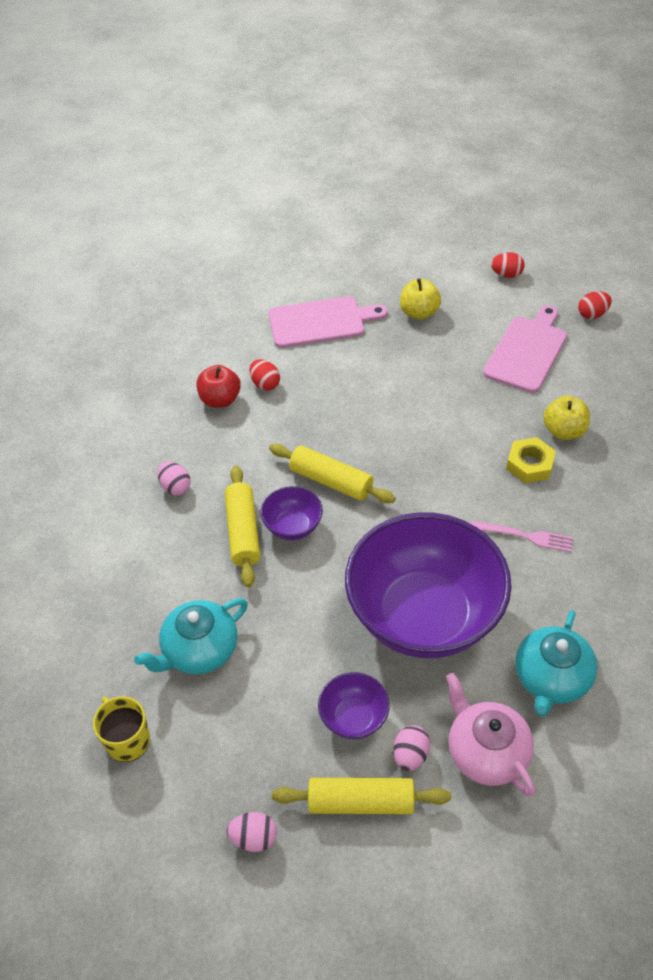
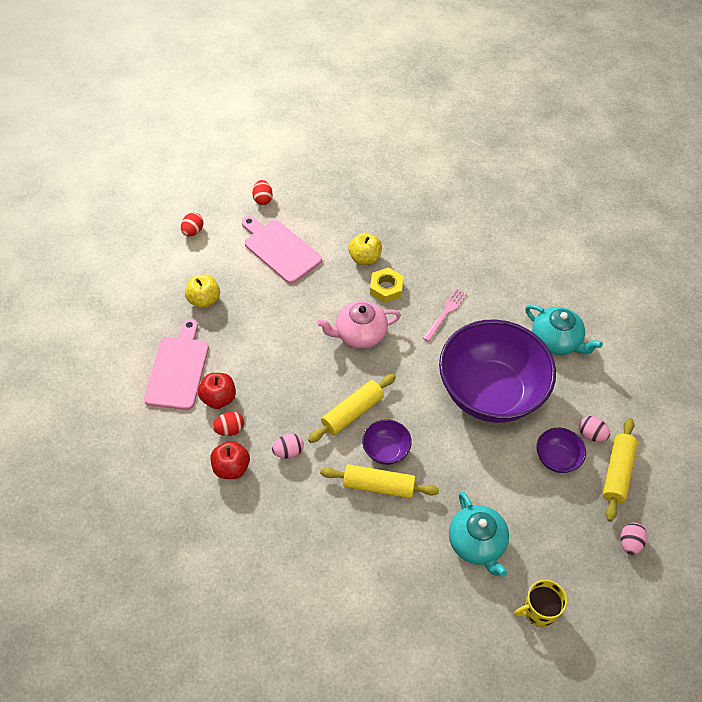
camera: 75 degrees left, 5 degrees up
pink egg [157,461,191,496] -> pink egg moved to [272,433,304,458]
pink teapot [446,673,535,797] -> pink teapot moved to [317,301,401,349]
none -> red apple [198,373,236,409]

